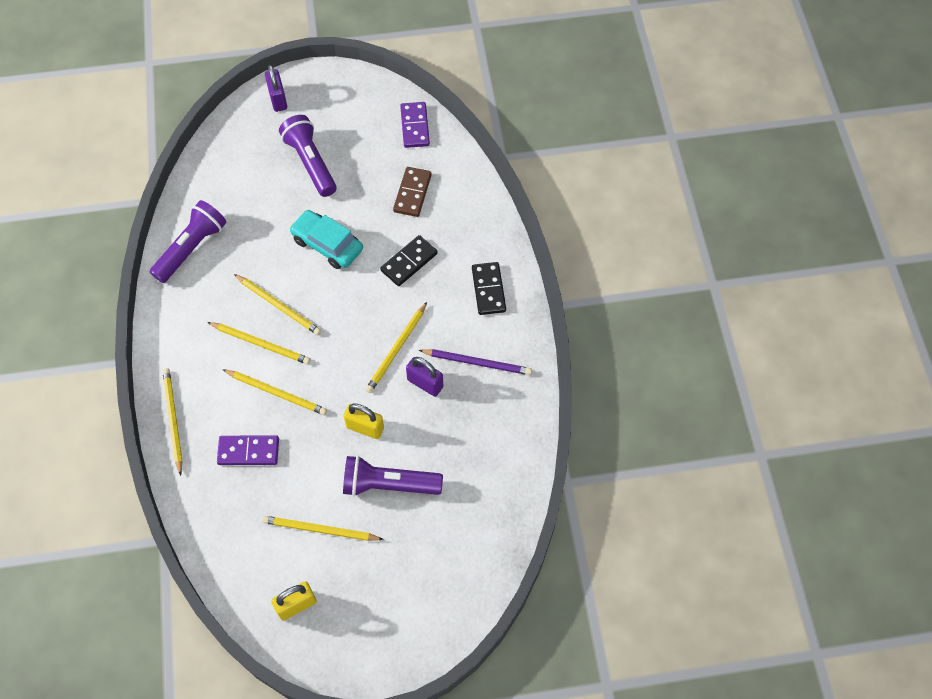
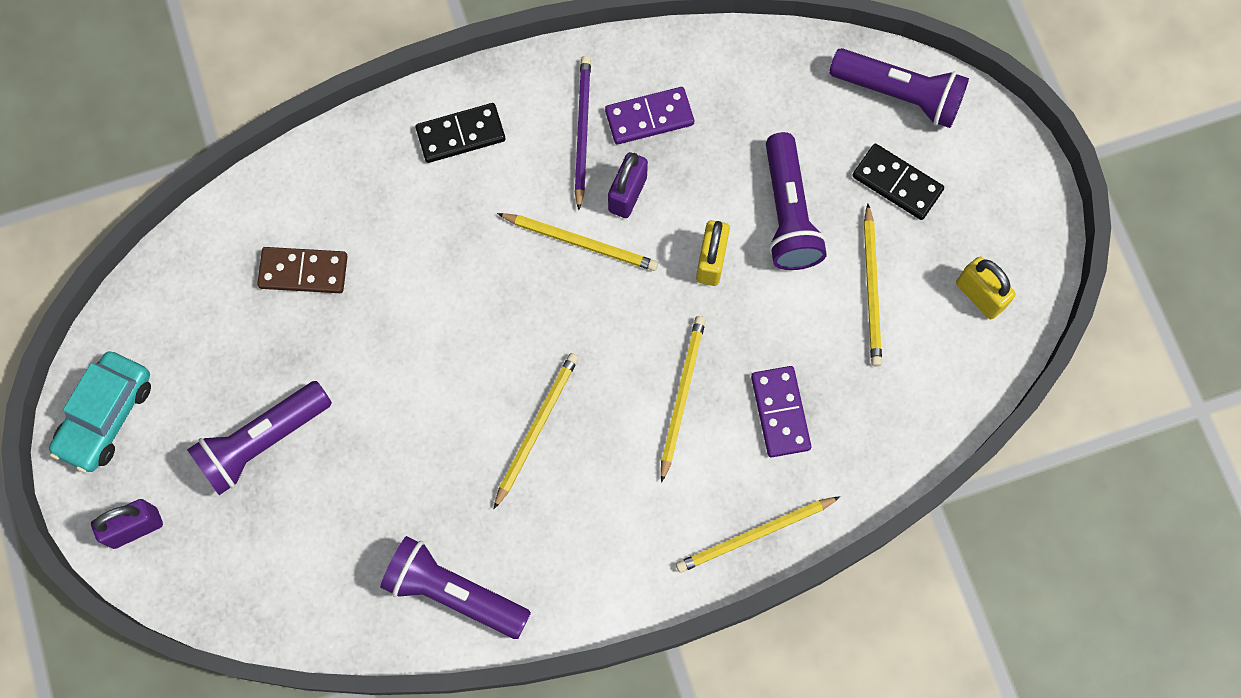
camera: 100 degrees left, 10 degrees up
yellow pencil [207,322,310,364] -> none
turquoise car [289,210,363,269] -> turquoise car moved to [49,351,151,473]
black domino [380,235,438,286] -> black domino moved to [852,144,944,220]
purple domino [400,102,430,148] -> purple domino moved to [605,87,694,145]
none -> purple flashlight [829,48,969,128]

